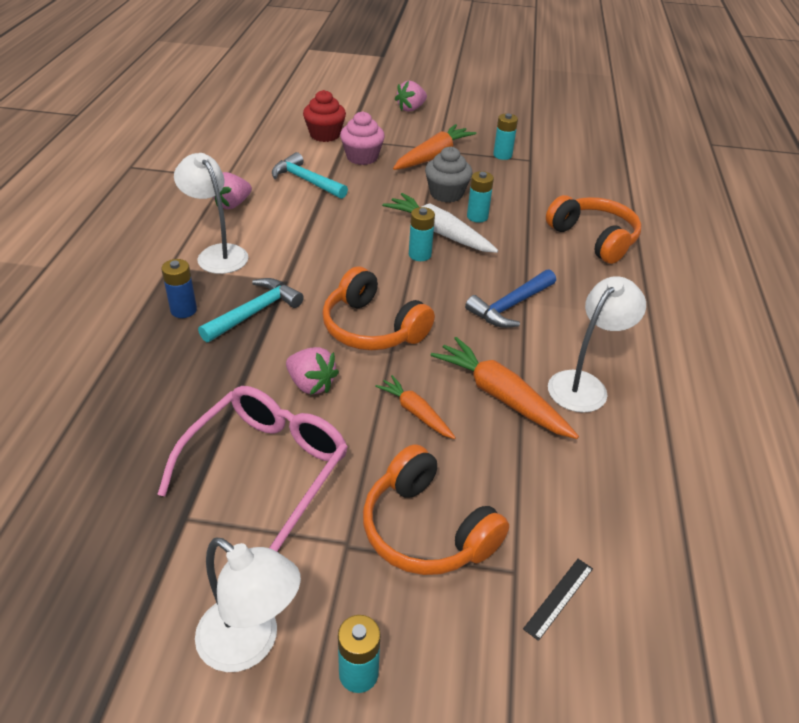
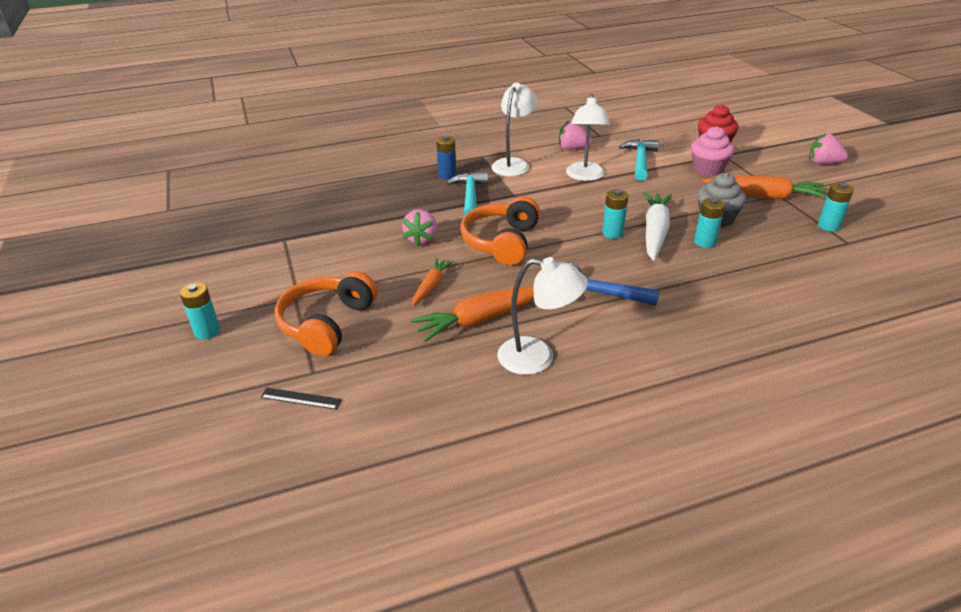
camera: 65 degrees right, 5 degrees down
pink glasses [157,386,348,552] -> none
white lamp [195,537,301,672] -> white lamp moved to [566,94,610,181]
turquoise hammer [198,278,304,342] -> turquoise hammer turned 105 degrees counterclockwise [446,172,488,217]
orange carrot [431,337,579,439] -> orange carrot turned 135 degrees counterclockwise [411,286,534,342]
orange headphones [546,195,641,264] -> none

